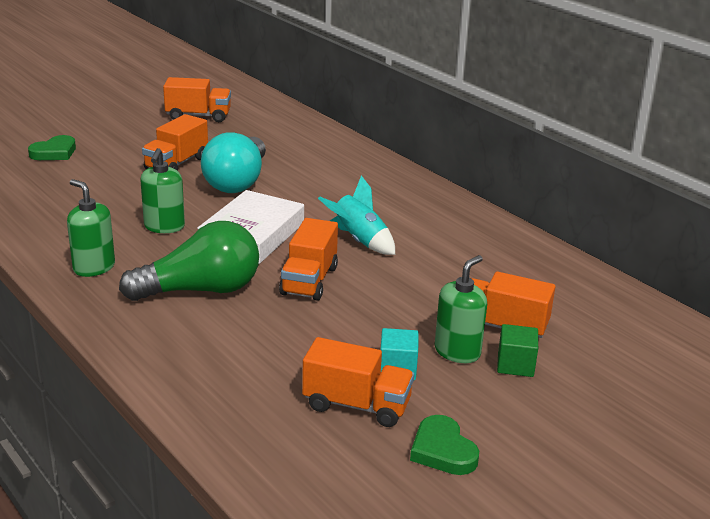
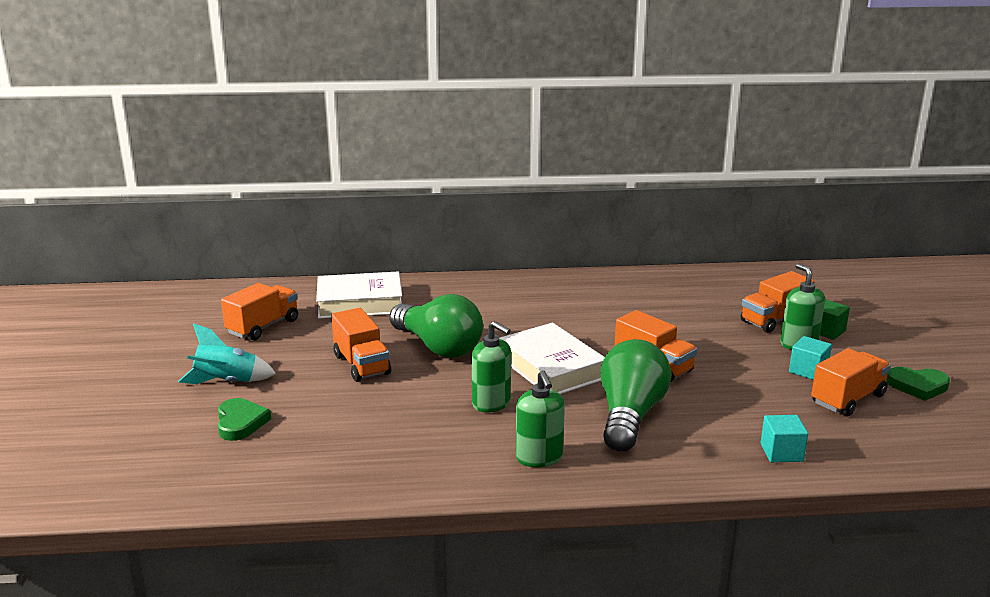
camera: 55 degrees left, 5 degrees down
green soap dispenser [67,179,115,277] -> green soap dispenser turned 90 degrees counterclockwise [516,370,565,467]
turquoise light bulb [201,132,266,193] -> green light bulb [389,294,483,358]
turquoise rocket [318,176,395,255] -> turquoise rocket moved to [178,323,276,384]
none -> white book [316,272,402,319]
none -> turquoise cube [761,415,808,462]

